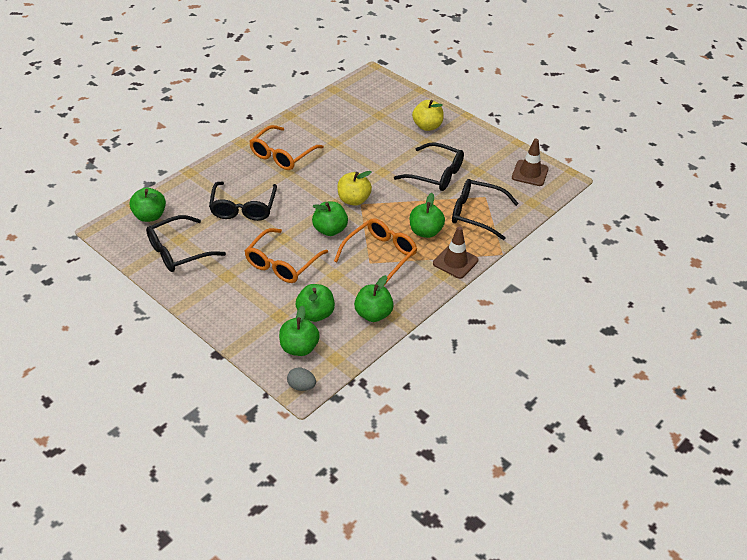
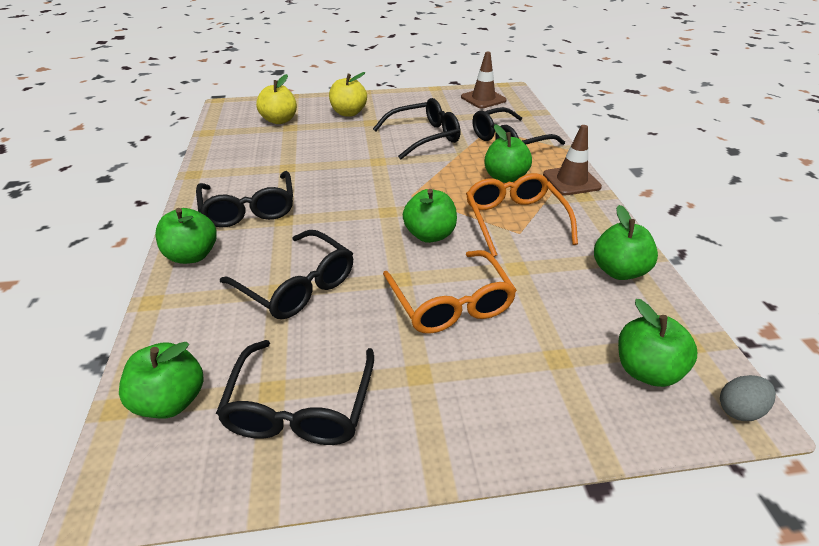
camera: 50 degrees left, 5 degrees down
orange glasses [249,125,324,170] -> black glasses [196,171,293,228]
green apple [296,284,335,322] -> green apple moved to [155,208,217,264]
yellow apple [337,171,372,206] -> yellow apple moved to [256,74,297,124]

